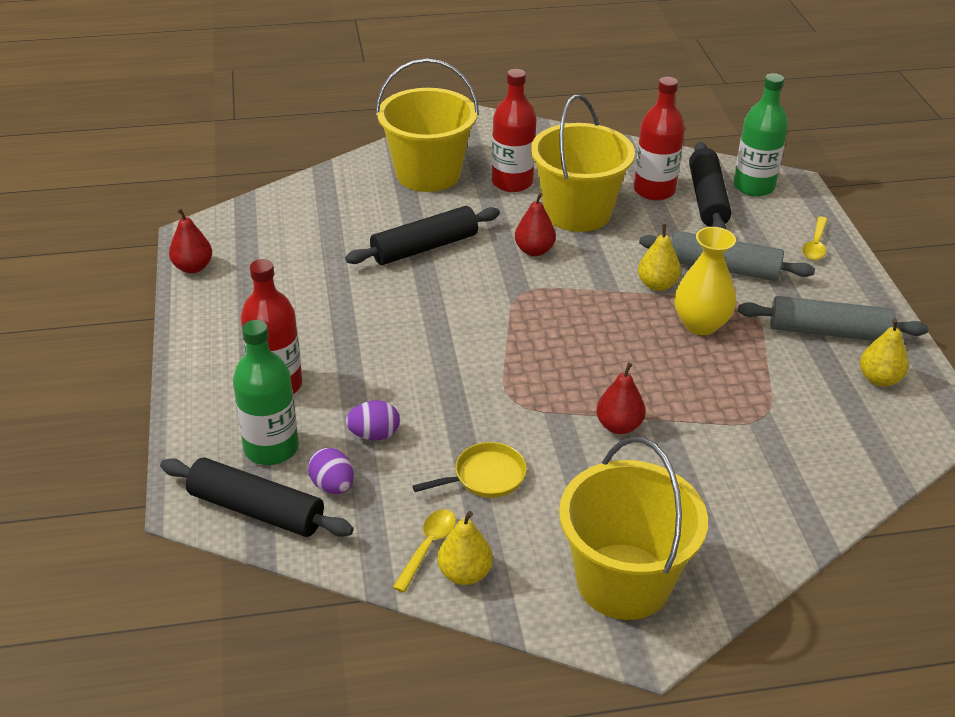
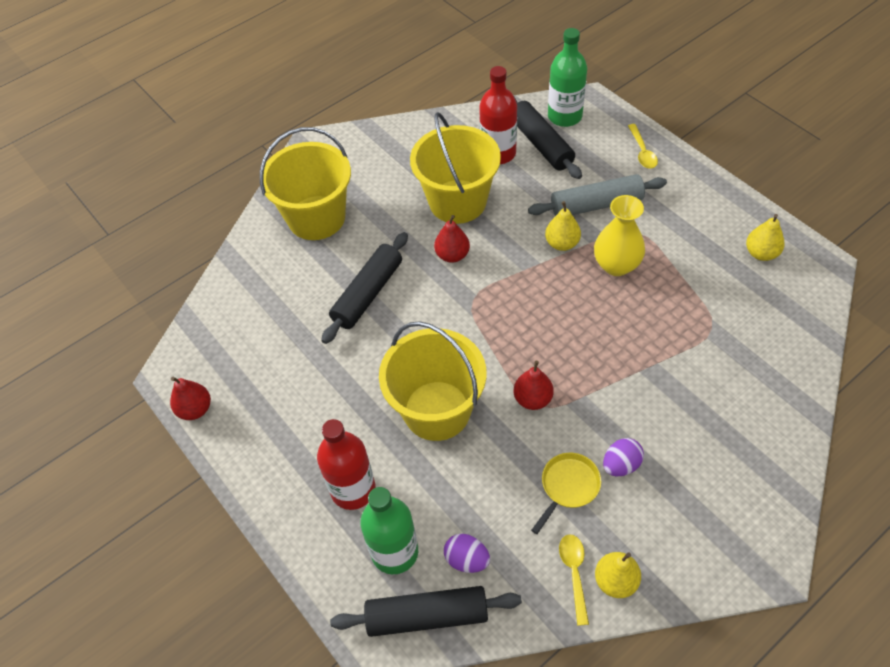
camera: 25 degrees left, 15 degrees up
purple egg [346,400,400,440] -> purple egg moved to [603,438,644,476]
red bottle [492,69,536,192] -> none
yellow bucket [559,437,708,620] -> yellow bucket moved to [379,321,486,441]
red pear [596,362,646,434] -> red pear moved to [514,360,554,410]
grey rolling pin [738,296,928,341] -> none

